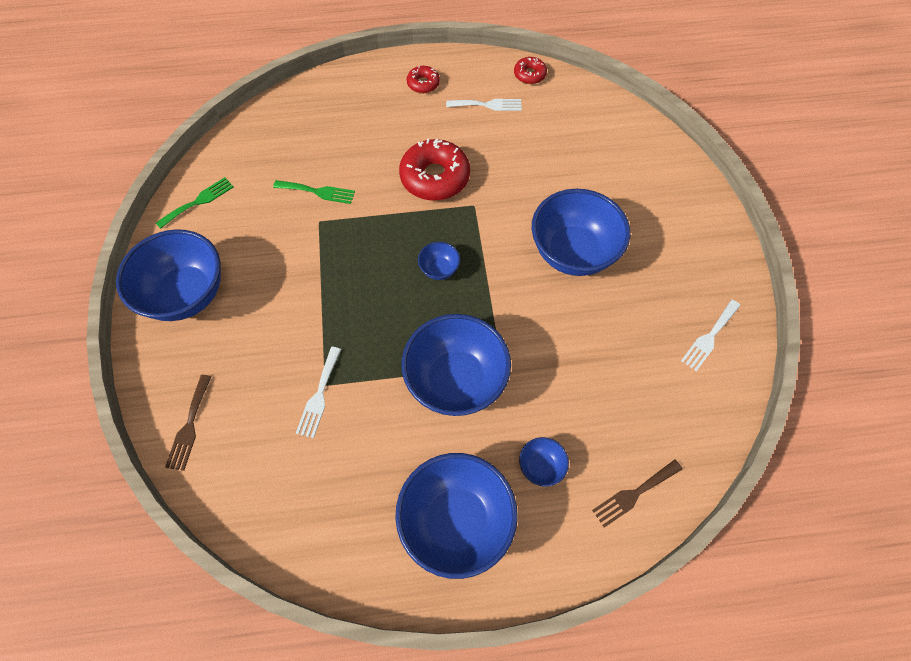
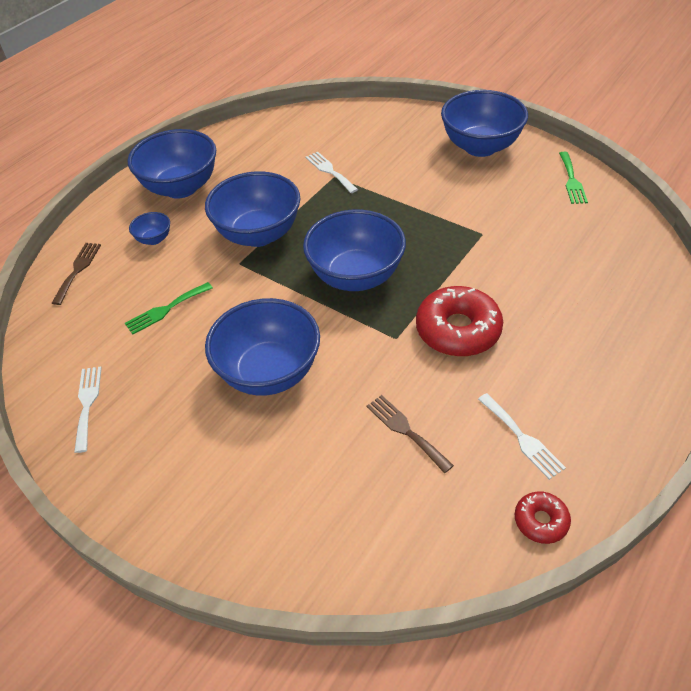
camera: 135 degrees right, 15 degrees down
brown fork [165,375,212,471] -> brown fork moved to [367,395,454,473]
green fork [273,180,355,204] -> green fork moved to [125,282,213,334]
red donut [407,66,440,93] -> none
blue bowl [418,242,460,280] -> blue bowl [303,210,406,291], size x2.27
white fork [446,99,522,111] -> white fork turned 75 degrees counterclockwise [478,393,566,480]

